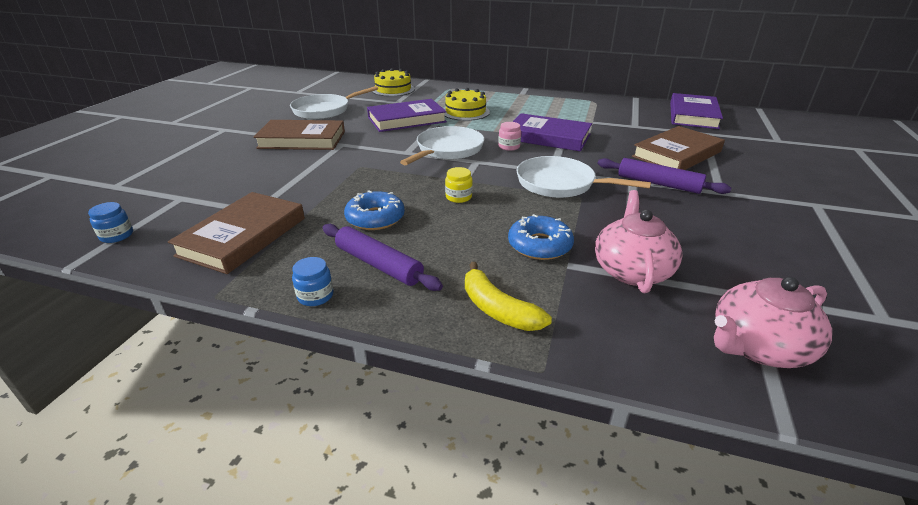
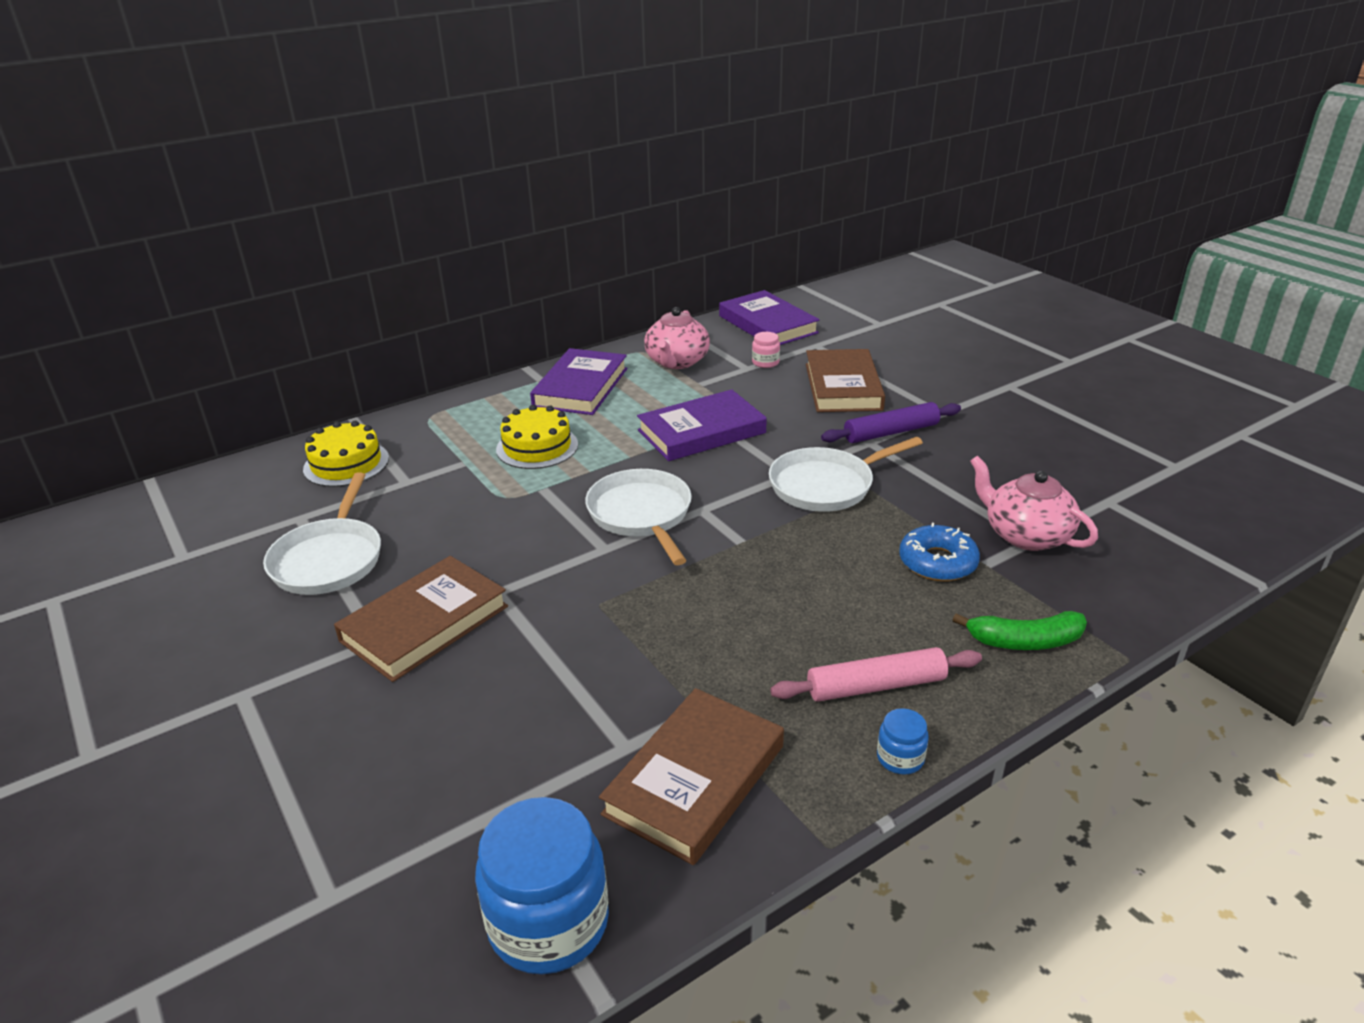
camera: 50 degrees left, 0 degrees up
blue jar [88,202,133,243] -> blue jar [475,797,609,974], size x2.20
brown book [168,192,305,274] -> brown book turned 60 degrees clockwise [599,688,784,865]
purple rolling pin [323,224,443,291] -> pink rolling pin [770,647,982,702]
blue donut [344,190,405,230] -> none
purple book [367,99,447,132] -> purple book moved to [530,348,627,415]
yellow jar [445,167,473,203] -> none
yellow banana [465,262,552,331] -> green banana [953,611,1087,650]
pink jar [498,122,521,151] -> pink jar moved to [752,332,780,368]
pink teapot [714,277,832,368] -> pink teapot moved to [644,307,710,369]

